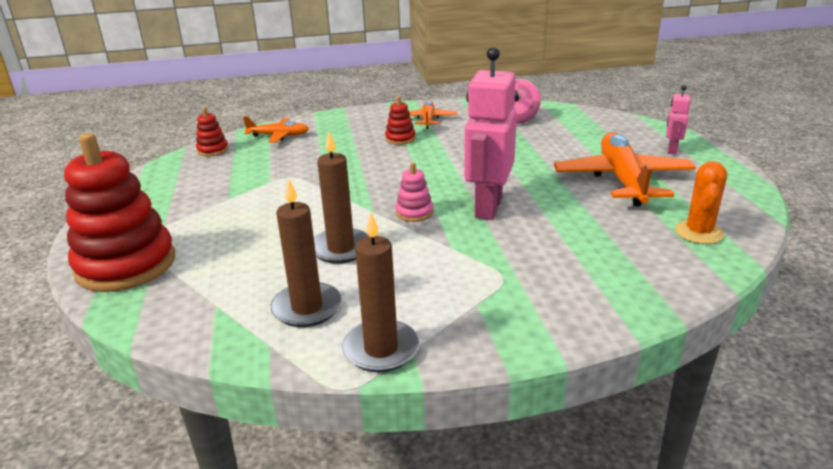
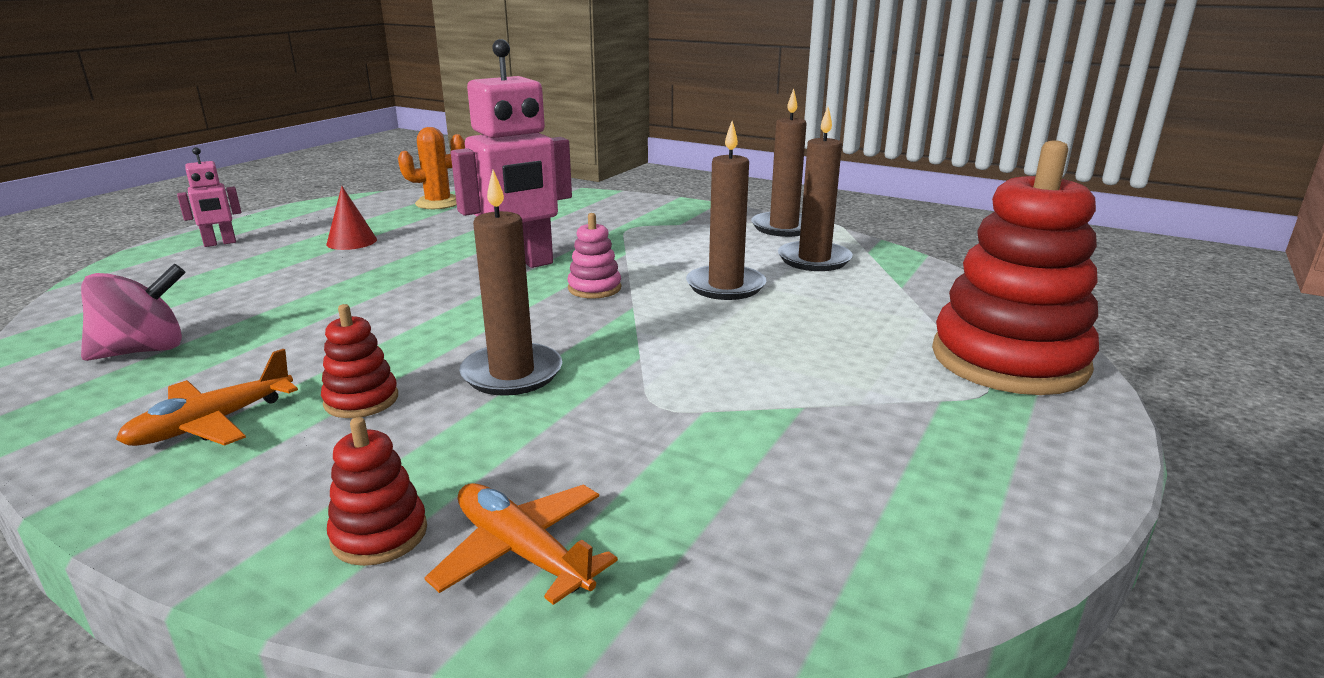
camera: 140 degrees left, 5 degrees down
red stacking toy [196,107,228,156] -> red stacking toy moved to [327,417,427,566]
orange plane [554,132,696,206] -> red cone [326,186,377,250]
none -> brown candle [459,170,562,396]

